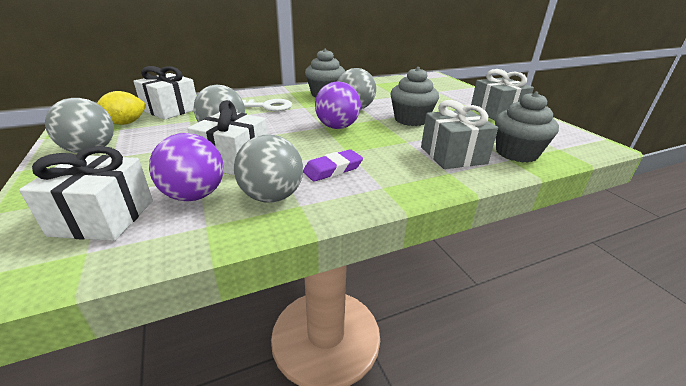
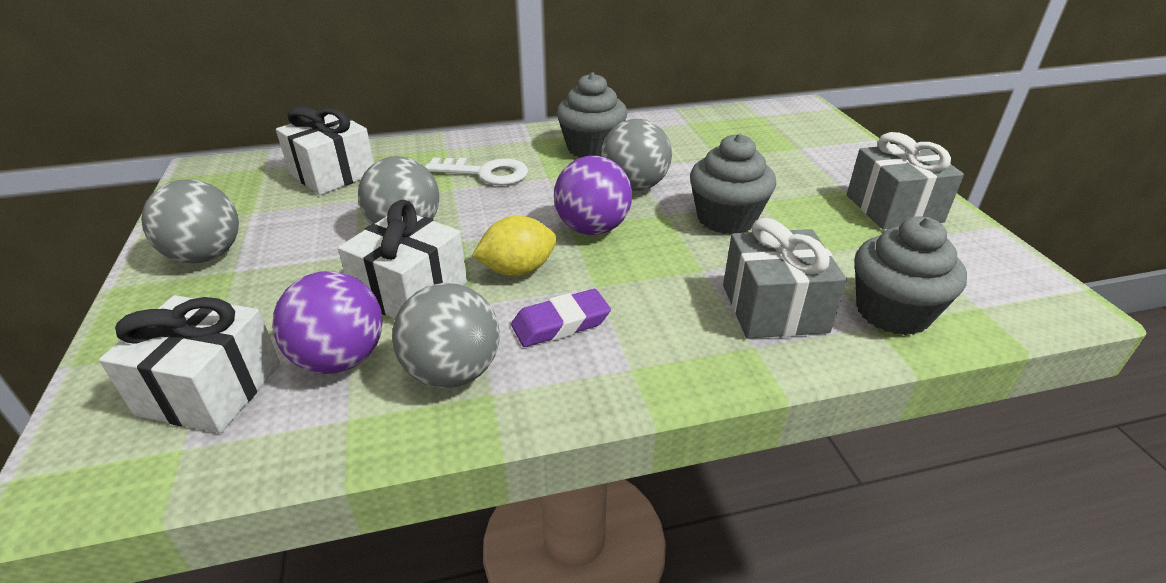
camera: 10 degrees right, 5 degrees up
yellow lemon [97,91,146,125] -> yellow lemon moved to [472,216,557,276]

